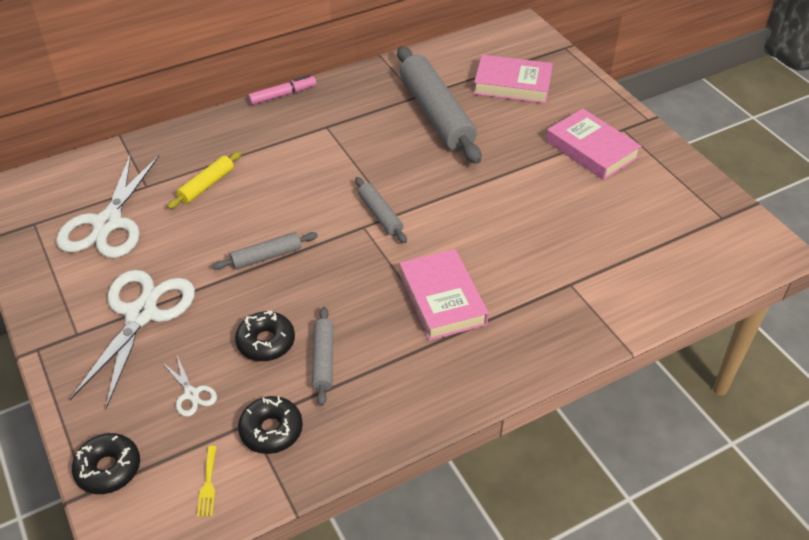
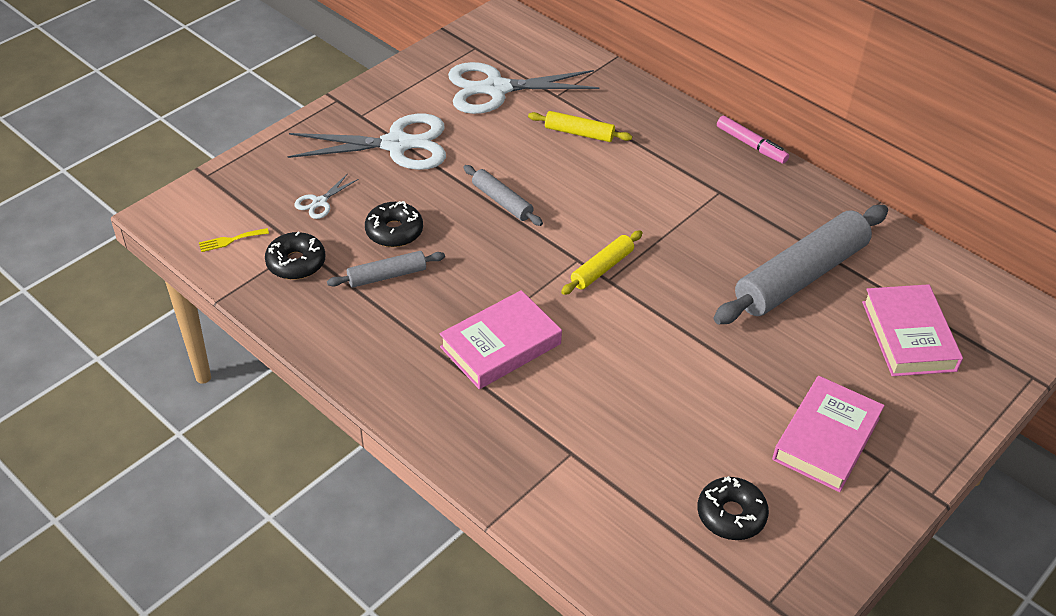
camera: 70 degrees right, 0 degrees up
black donut [72,433,140,494] -> black donut moved to [697,476,769,540]
grey rolling pin [355,177,407,243] -> yellow rolling pin [561,230,643,295]

